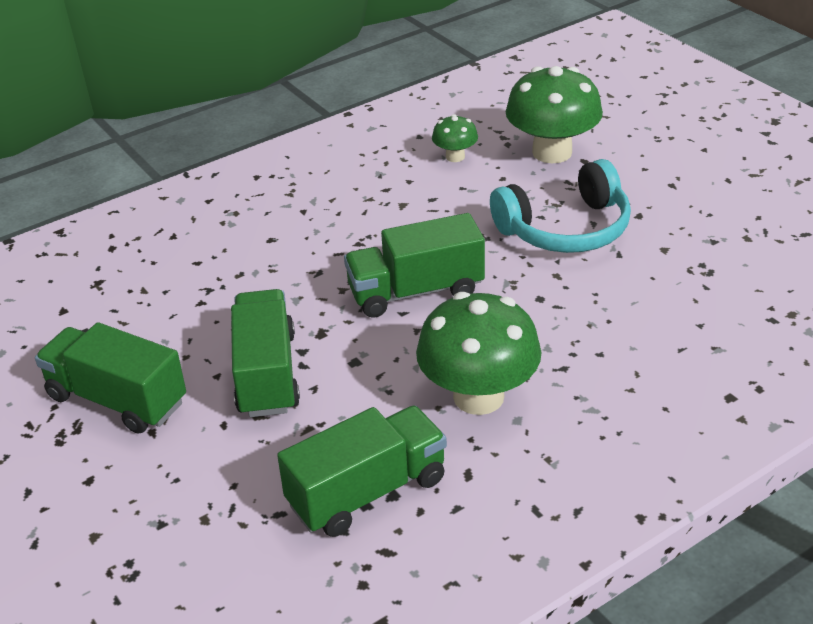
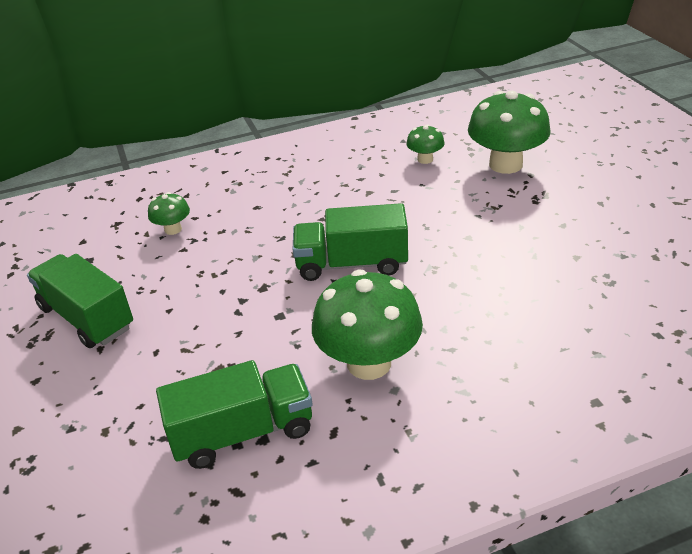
camera: 15 degrees right, 0 degrees up
green truck [231,289,300,417] -> none
turquoise headphones [490,159,631,253] -> none
none -> green mushroom [148,192,190,235]

